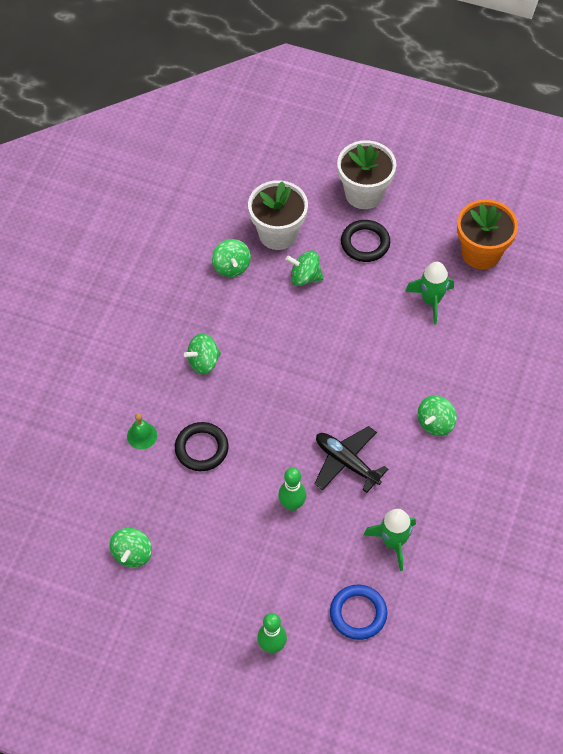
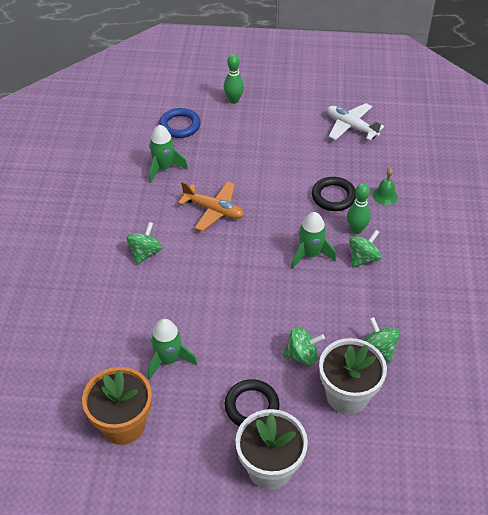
camera: 165 degrees right, 10 degrees down
green spinning top [109,528,152,568] -> white plane [327,103,385,141]
green bowling pin [278,468,306,511] -> green bowling pin moved to [347,183,371,234]
black plane [315,426,388,493] -> orange plane [178,181,244,231]
none -> green rocket [291,212,336,269]

